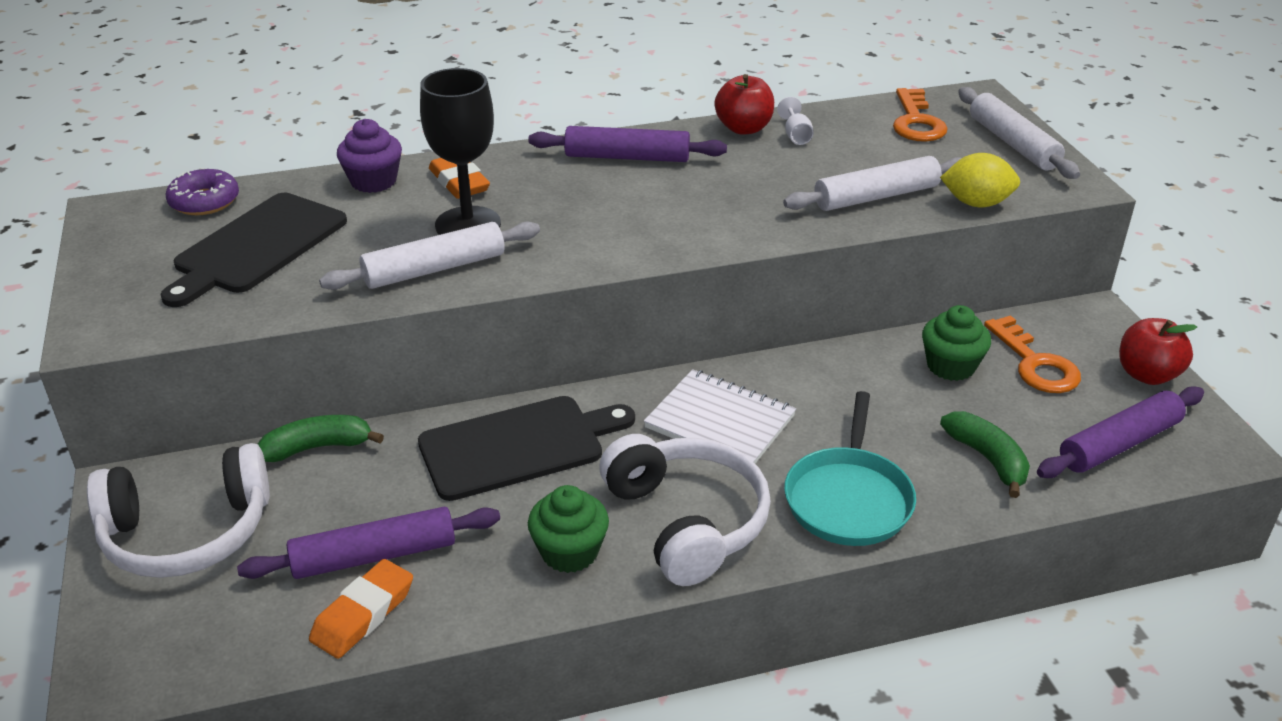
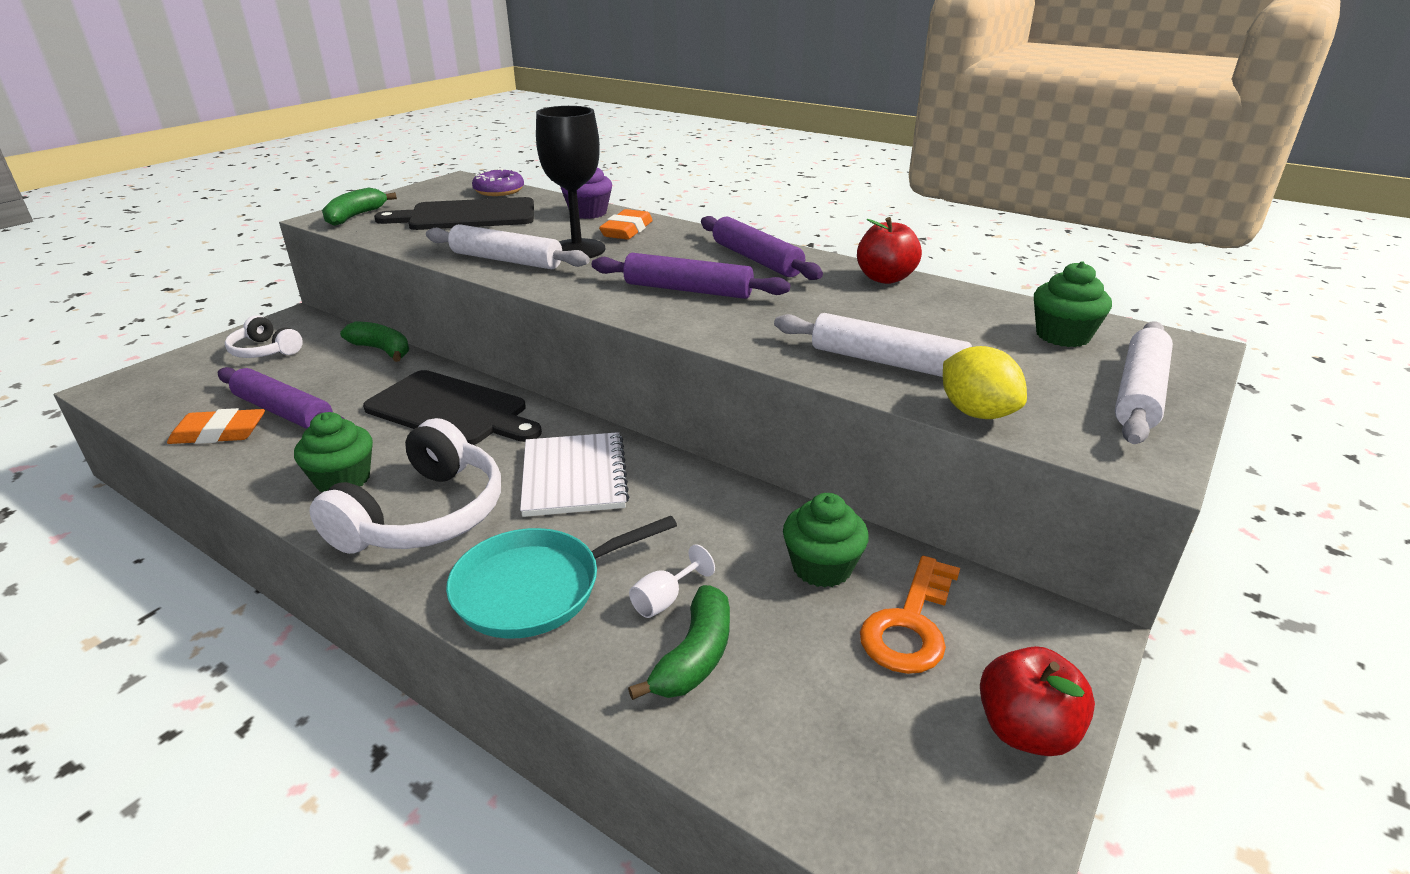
camera: 50 degrees right, 5 degrees down
white headphones [87,443,270,578] -> white headphones [225,315,303,358], size x0.56
white goblet [777,97,814,145] -> white goblet moved to [629,544,715,618]
orange key [893,88,948,142] -> green cupcake [1034,261,1112,347]
purple rolling pin [1037,386,1204,478] -> purple rolling pin moved to [592,253,790,299]
none -> green banana [322,188,397,226]

